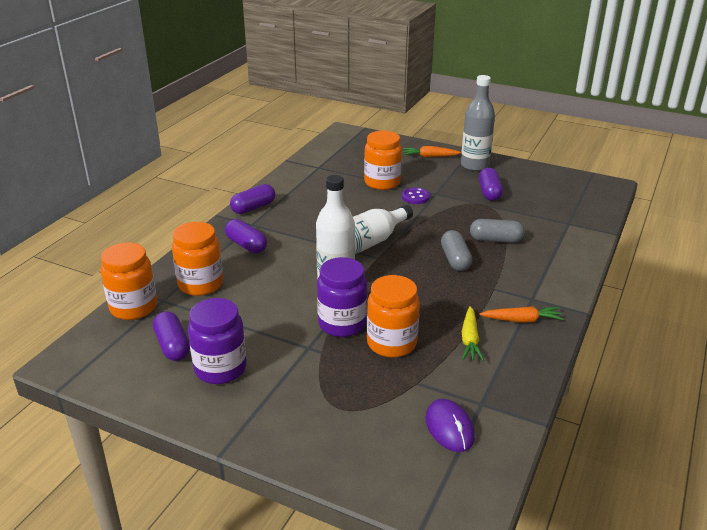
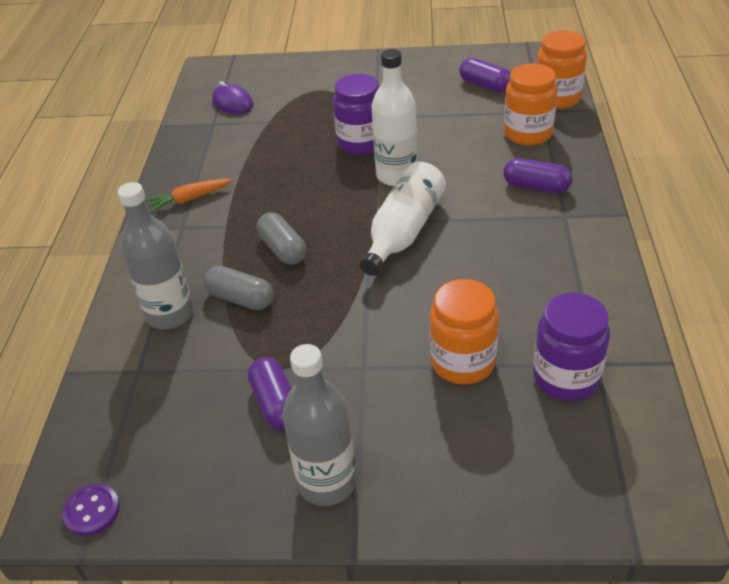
camera: 160 degrees right, 10 degrees up
purple jar [188,298,247,384] -> purple jar moved to [533,293,610,401]
purple capsule [230,184,275,214] -> none
orange jar [367,275,420,358] -> none
purple button [402,187,430,204] -> purple button moved to [62,484,120,536]
orange carrot [403,146,461,157] -> none
yellow carrot [462,306,484,361] -> none
grey capsule [470,219,524,243] -> grey capsule turned 45 degrees clockwise [204,266,273,310]
none -> grey bottle [118,182,194,330]

